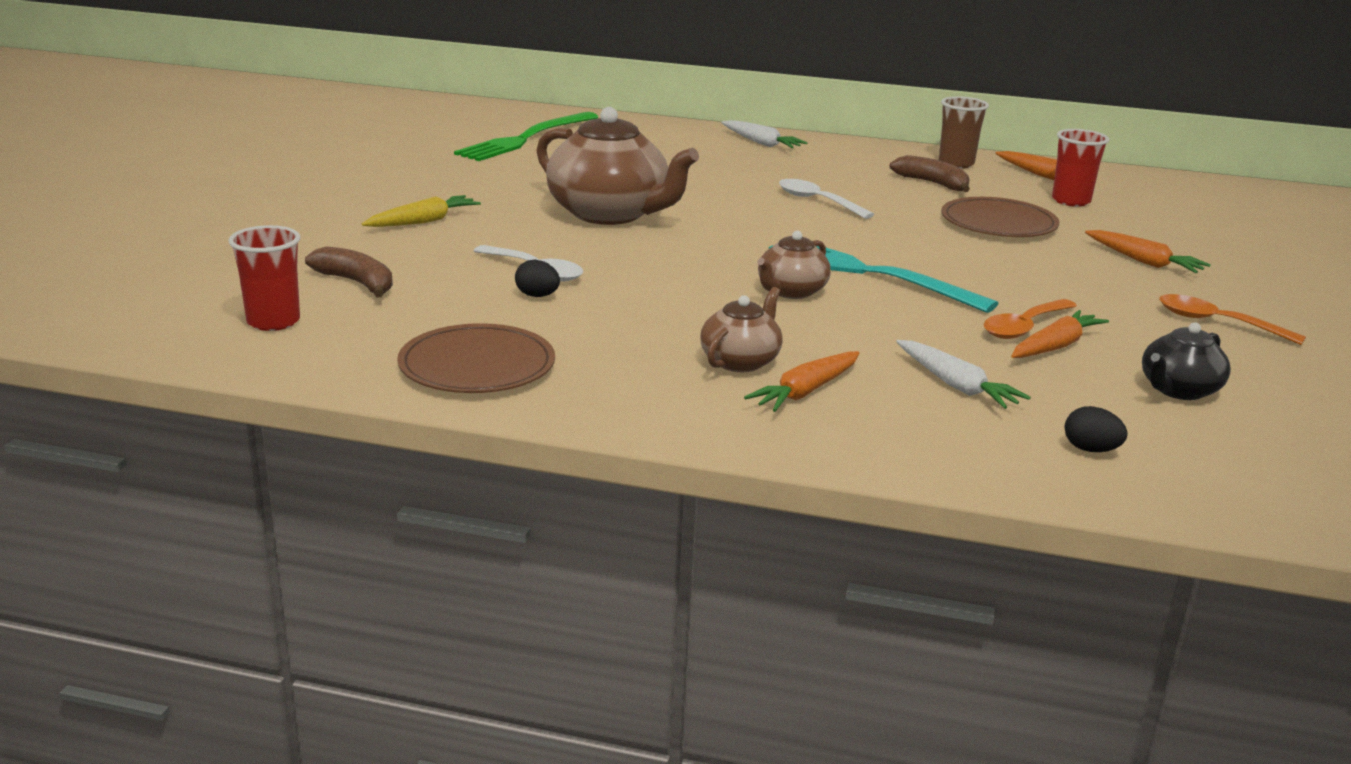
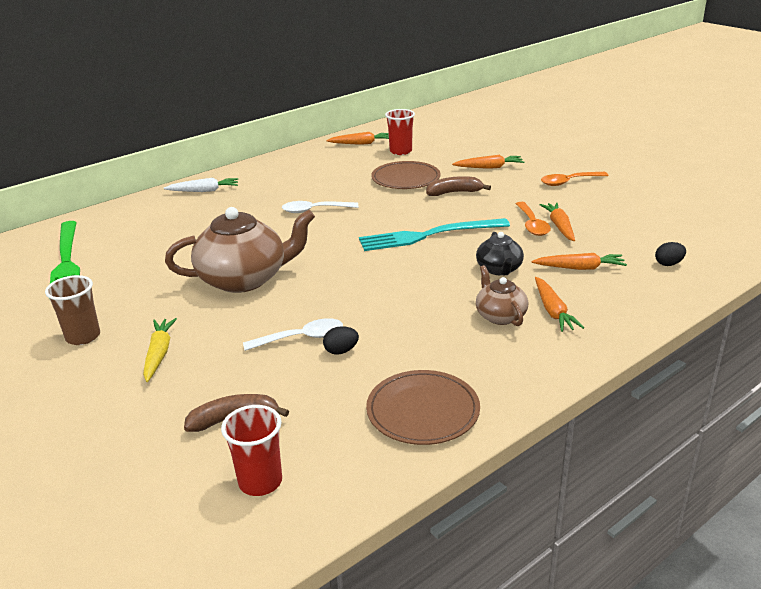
camera: 50 degrees left, 5 degrees up
brown teapot [757,231,831,299] -> none
brown banana [890,155,970,192] -> brown banana moved to [426,176,491,196]
white carrot [896,340,1031,409] -> orange carrot [531,253,627,270]
brown cup [939,96,989,169] -> brown cup moved to [45,275,100,345]
black teapot [1142,322,1231,400] -> black teapot moved to [476,232,524,275]

